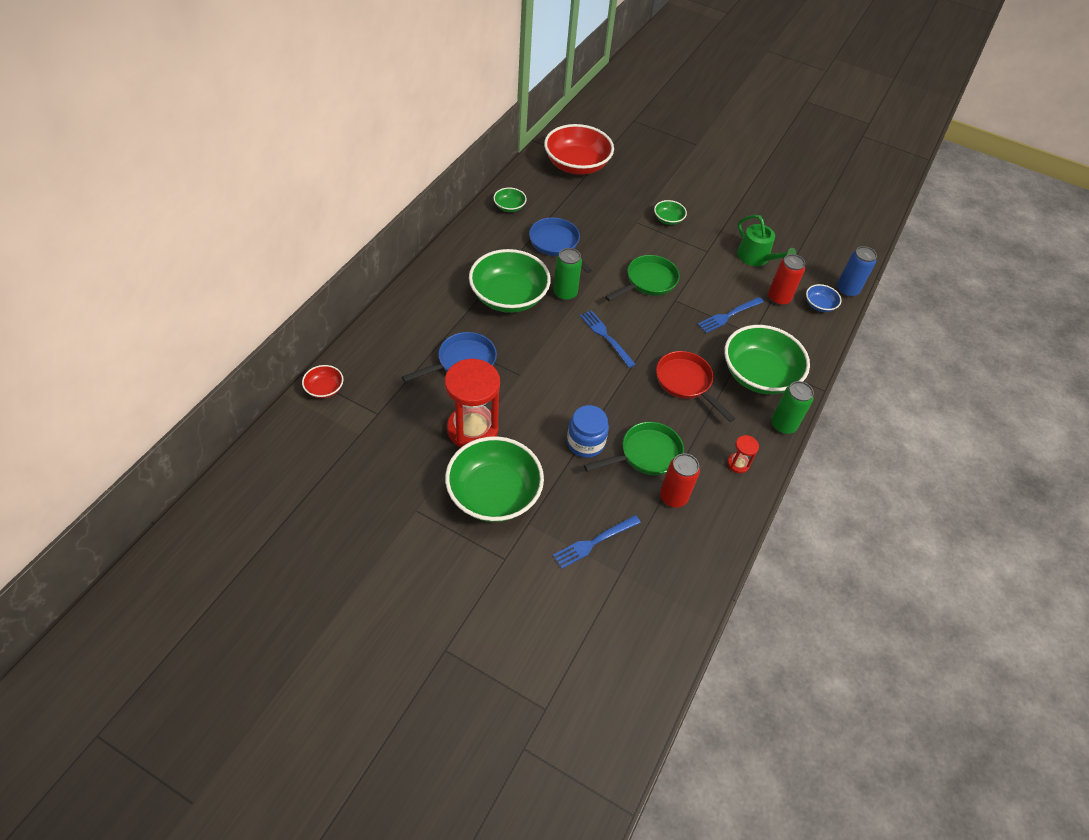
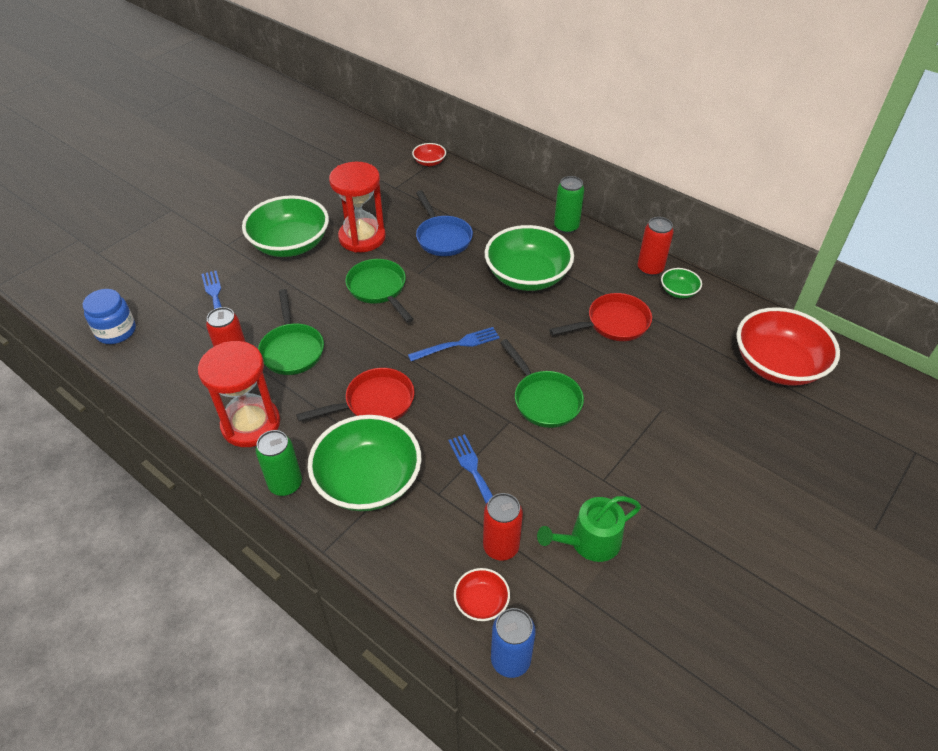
camera: 105 degrees right, 5 degrees down
blue pan [529,217,592,273] -> red pan [549,293,652,341]
green can [553,248,582,301] -> green can moved to [554,176,584,234]
blue jar [567,405,609,458] -> blue jar moved to [83,289,136,344]
green bowl [654,200,687,225] -> none
red hourglass [727,435,759,473] -> red hourglass [198,341,280,447], size x2.29
blue bowl [806,284,841,312] -> red bowl [454,568,510,621]
none -> green pan [345,259,414,323]
none -> red can [638,217,674,276]

